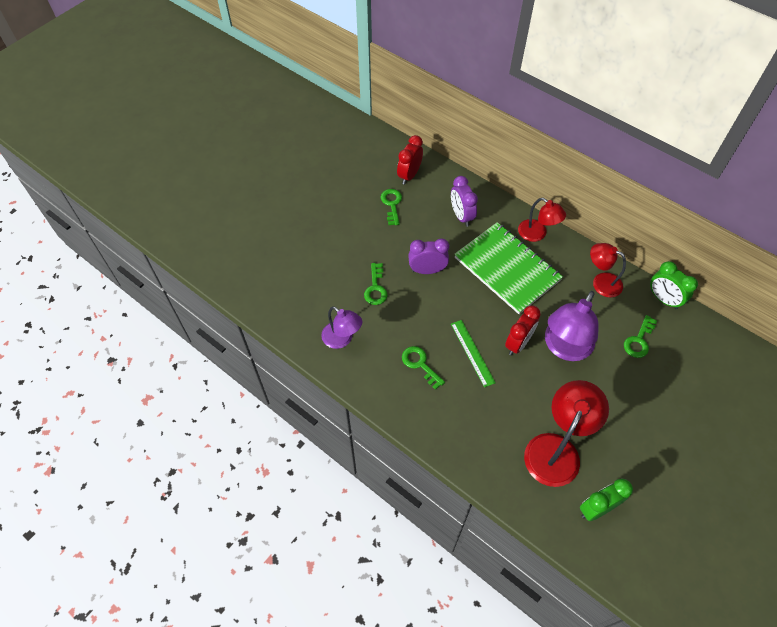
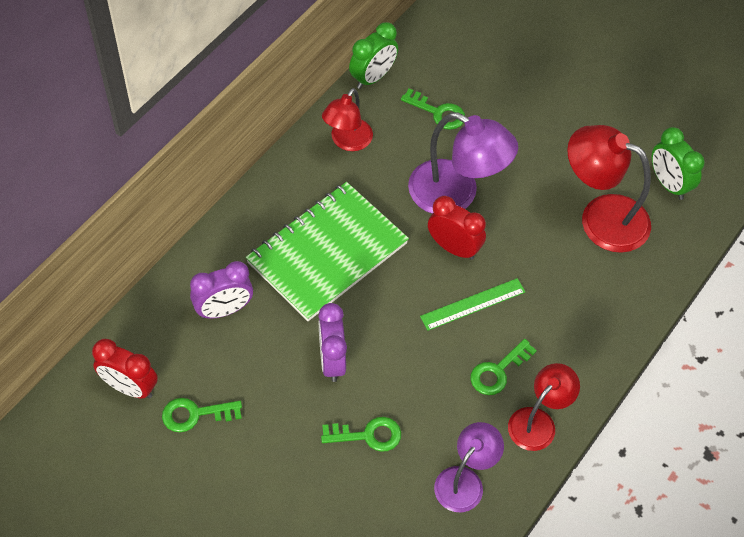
camera: 95 degrees left, 0 degrees up
red lamp [518,198,566,242] -> red lamp moved to [508,363,580,451]

